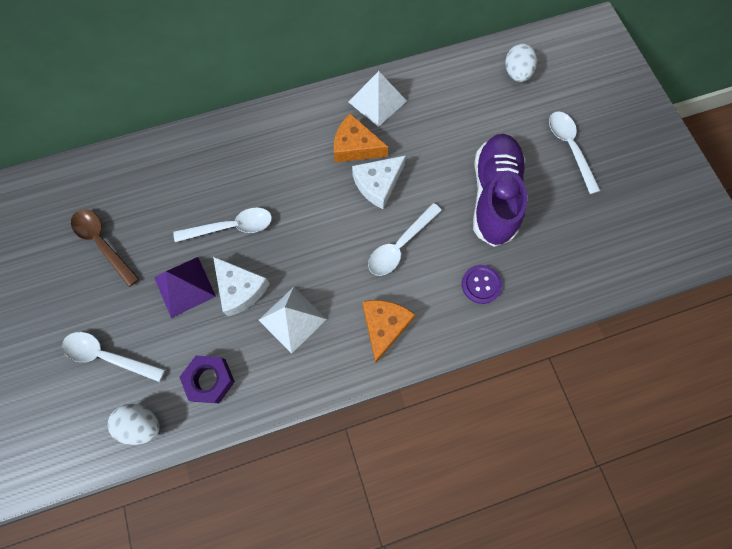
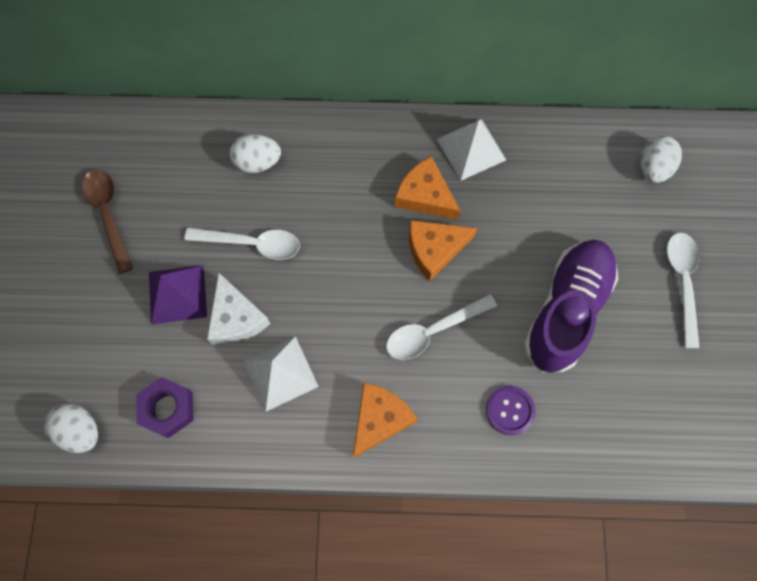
camera: 20 degrees right, 0 degrees up
white spoon [62,332,165,382] -> none
white cheese [352,155,406,209] -> orange cheese [409,220,477,281]
none -> white egg [230,134,281,173]

